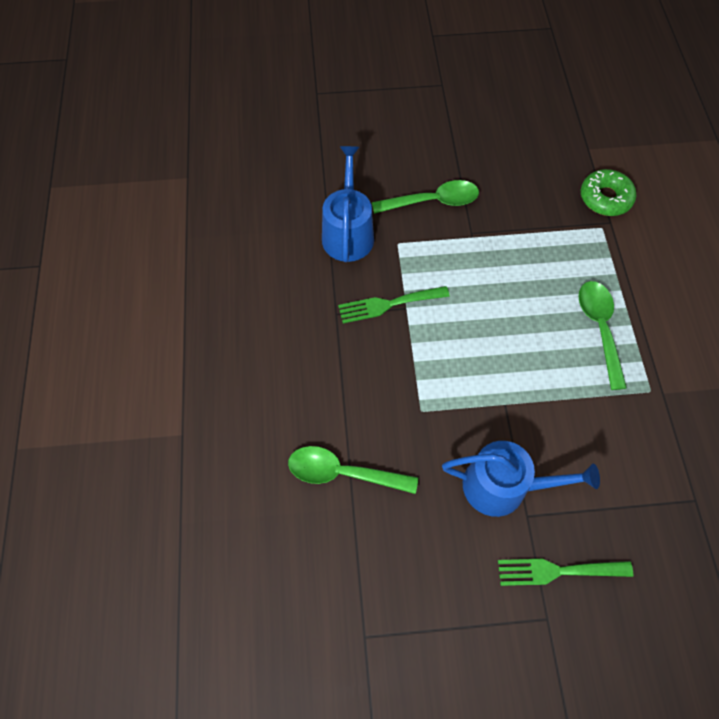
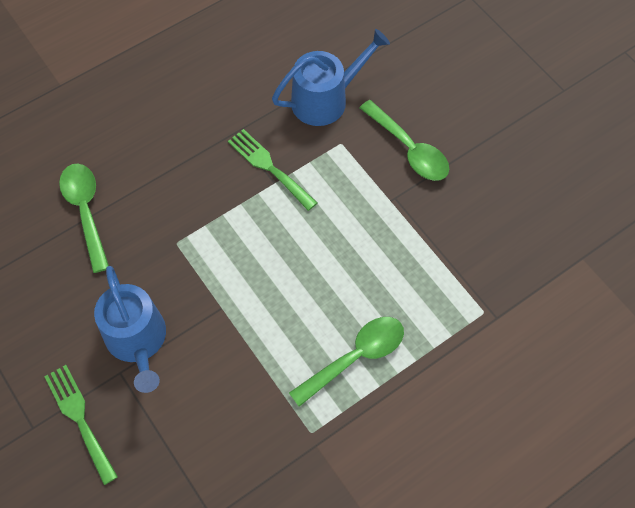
camera: 60 degrees right, 0 degrees up
green donut [581,169,636,216] -> none

